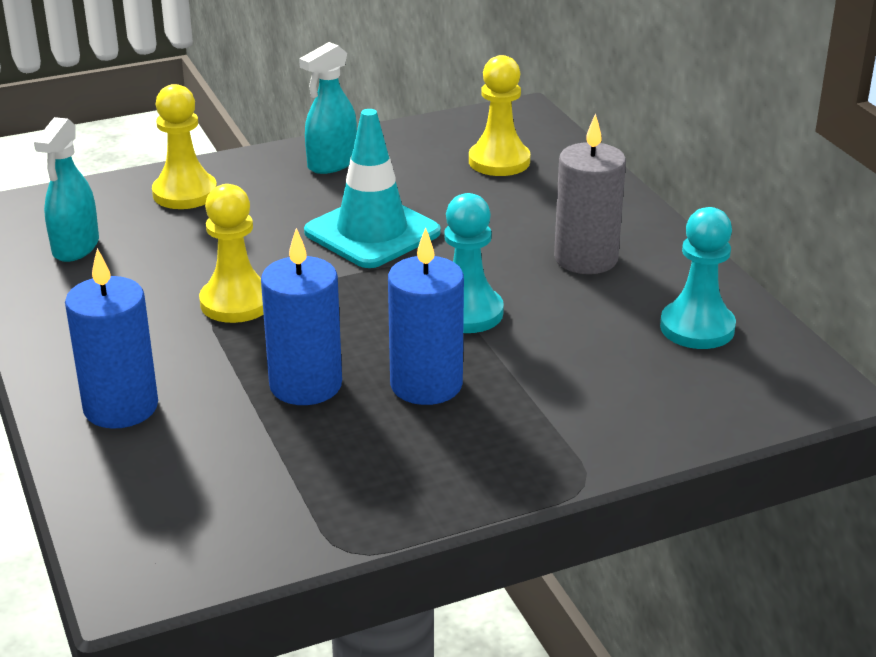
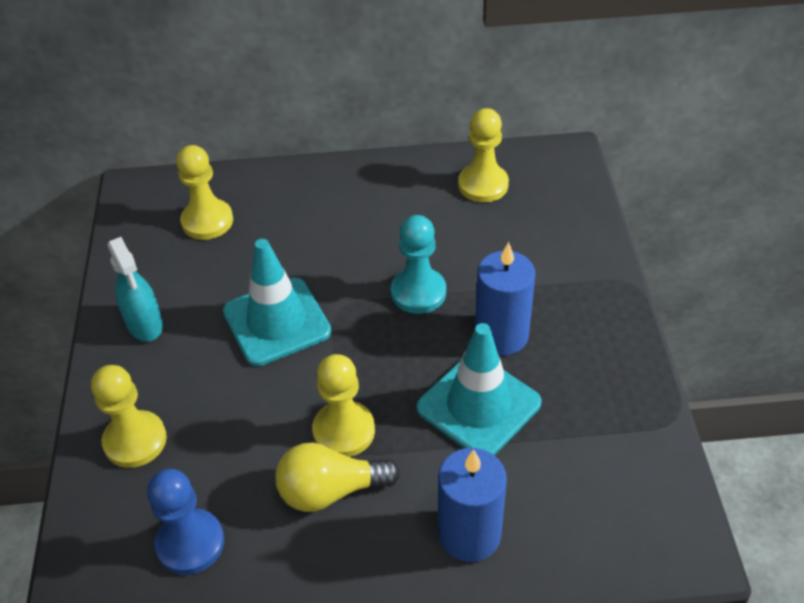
camera: 70 degrees left, 15 degrees up
turquoise spray bottle [34,117,99,262] -> blue pawn [147,469,224,575]
blue candle [261,228,342,405] -> turquoise traffic cone [417,323,542,455]
grey candle [554,114,626,274] -> none
turquoise pawn [660,207,736,349] -> yellow pawn [458,108,509,202]
none -> yellow light bulb [275,442,400,512]

